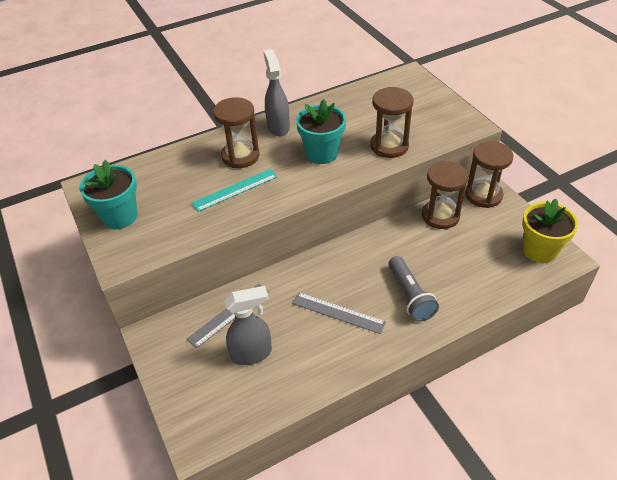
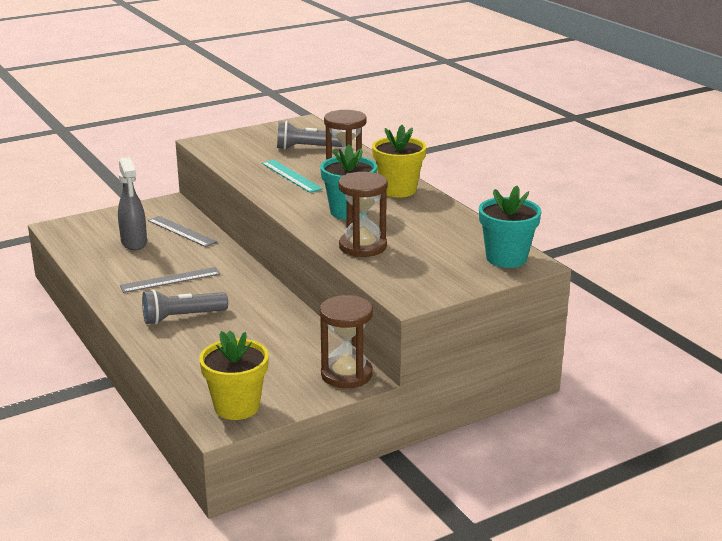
camera: 85 degrees right, 20 degrees down
turquoise flower pot [79,160,137,229] -> turquoise flower pot moved to [479,186,541,268]
grey spray bottle [263,49,290,137] -> yellow flower pot [372,125,426,197]
grey ruler [292,292,386,334] -> grey ruler turned 45 degrees clockwise [120,267,220,293]
brown hourglass [422,161,468,229] -> none
none -> grey flashlight [277,121,343,150]

